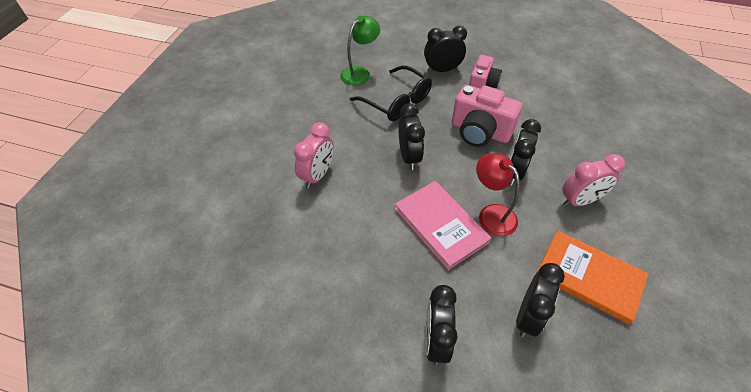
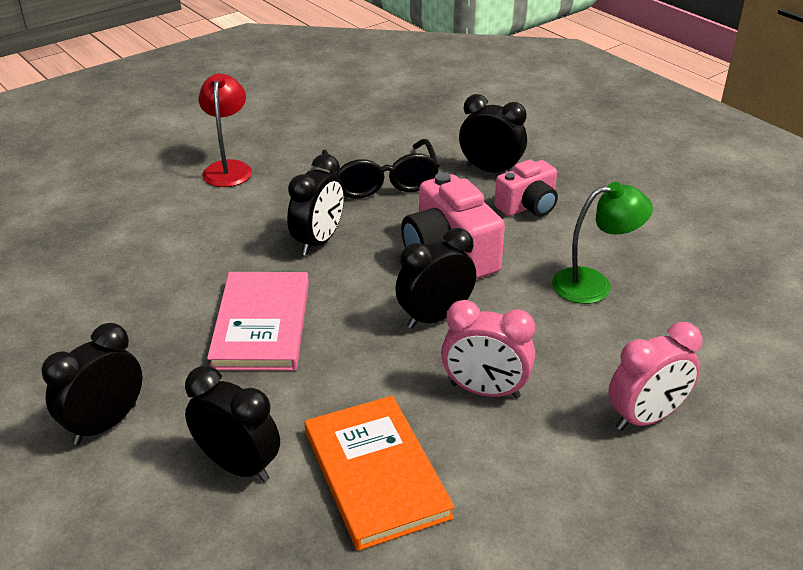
camera: 35 degrees right, 15 degrees down
pink clock [294,122,334,188] -> pink clock moved to [608,322,702,431]
green lamp [340,16,380,86] -> green lamp moved to [552,182,653,304]
red lamp [476,153,520,236] -> red lamp moved to [198,73,252,187]
black clock [516,263,565,337] -> black clock turned 120 degrees counterclockwise [185,366,280,482]

